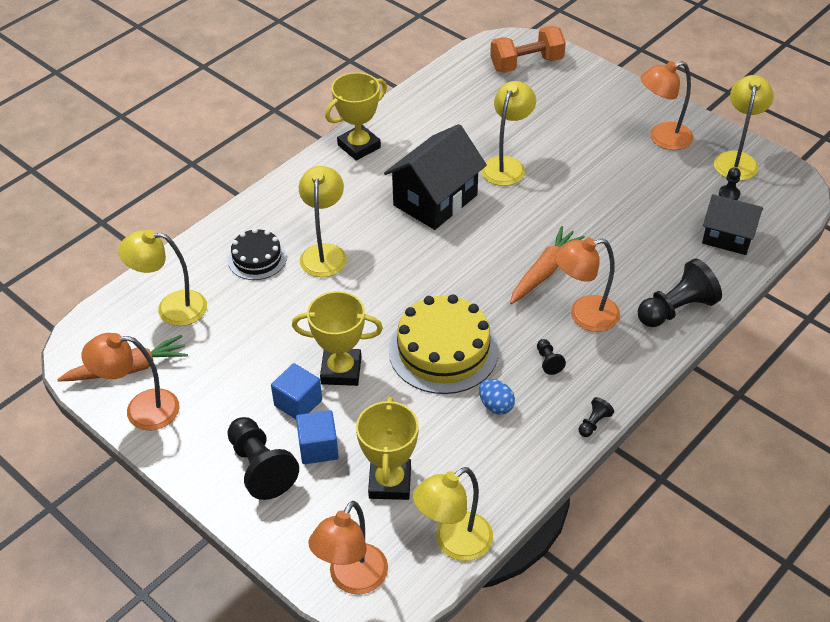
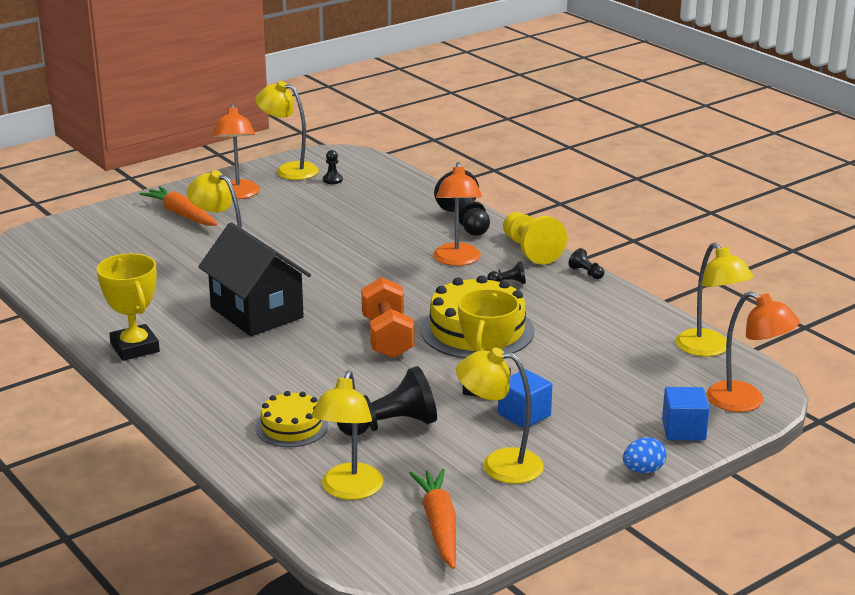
camera: 80 degrees left, 20 degrees down
orange lamp [81,333,180,430] -> none
black pawn [227,417,299,500] -> black pawn moved to [337,366,437,436]
black cake [228,228,287,280] -> yellow cake [255,391,328,447]
blue cube [296,410,339,464] -> blue cube moved to [662,387,710,441]
yellow lamp [299,166,347,277] -> yellow lamp moved to [456,348,544,484]
yellow trophy [356,397,419,500] -> none
blue egg [479,379,515,414] -> blue egg moved to [623,437,667,473]
orange dumbbell [490,26,566,73] -> orange dumbbell moved to [361,277,414,358]
orange carrot [510,226,585,304] -> orange carrot moved to [140,186,218,226]
black house [702,194,763,255] -> none
none -> yellow pawn [503,212,567,265]

